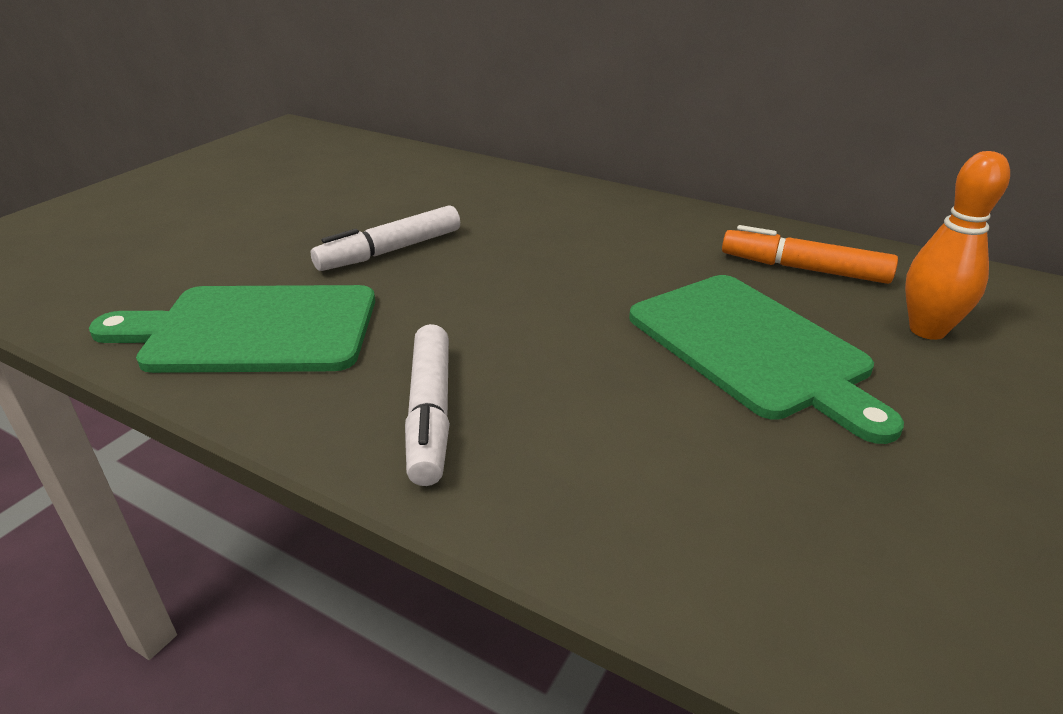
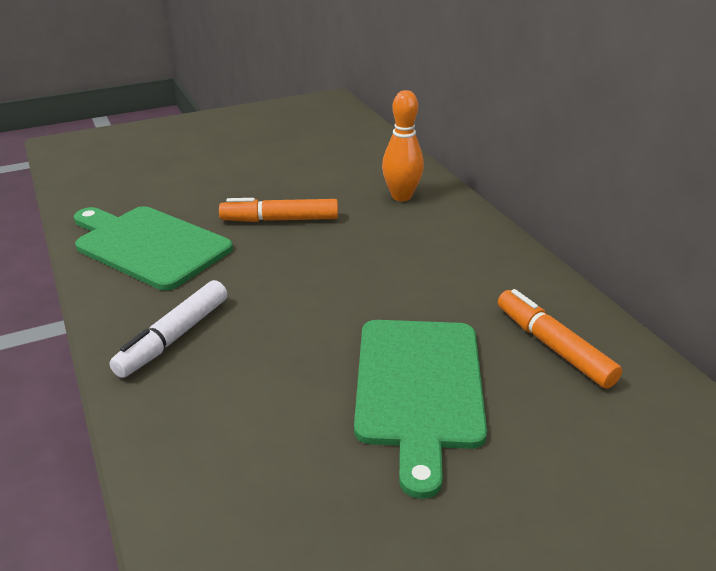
camera: 35 degrees right, 0 degrees up
white marker [311,205,460,271] -> orange marker [219,198,338,222]
orange bowling pin [905,151,1010,340] -> orange bowling pin moved to [382,90,424,201]

